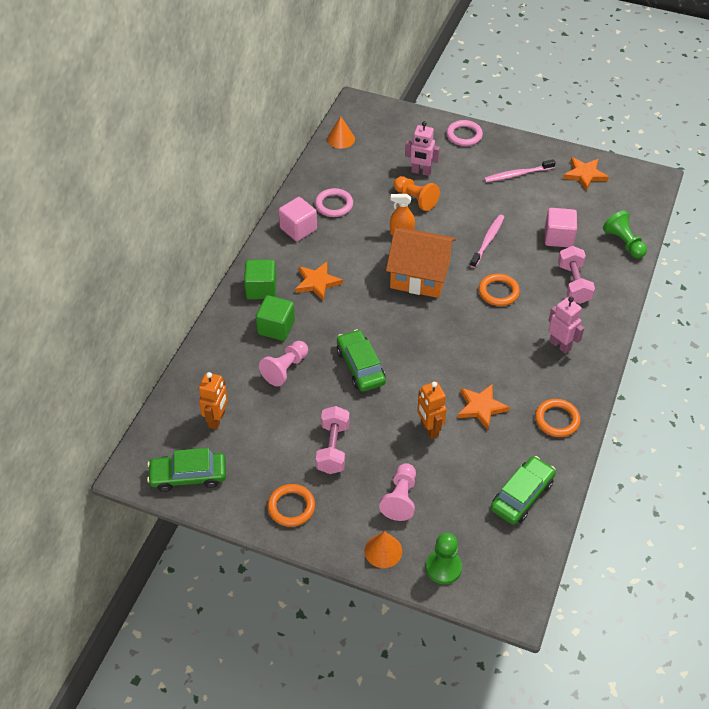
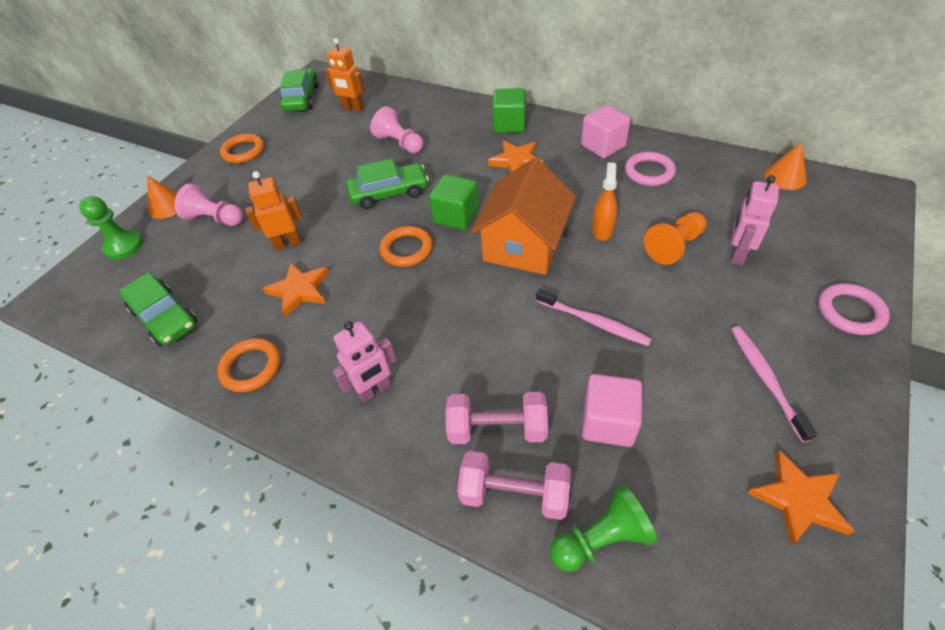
camera: 100 degrees right, 0 degrees up
green cube [256,295,295,341] -> green cube moved to [429,174,479,230]
pink dumbbell [316,406,350,474] -> pink dumbbell moved to [457,451,571,520]
orange ring [479,274,520,306] -> orange ring moved to [380,226,433,267]

